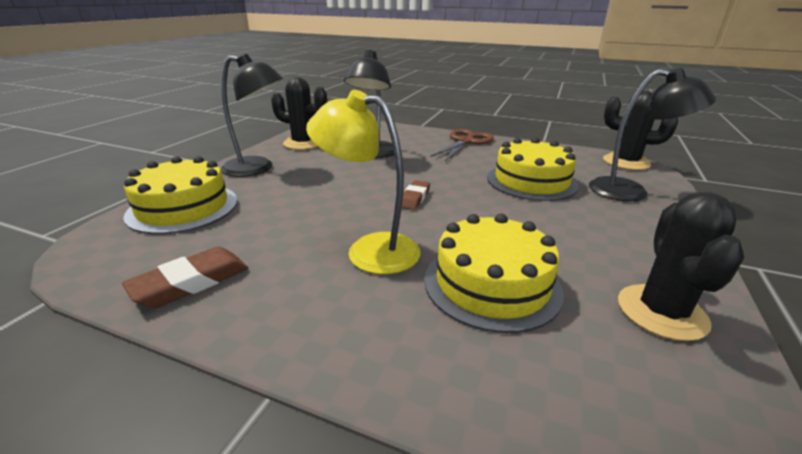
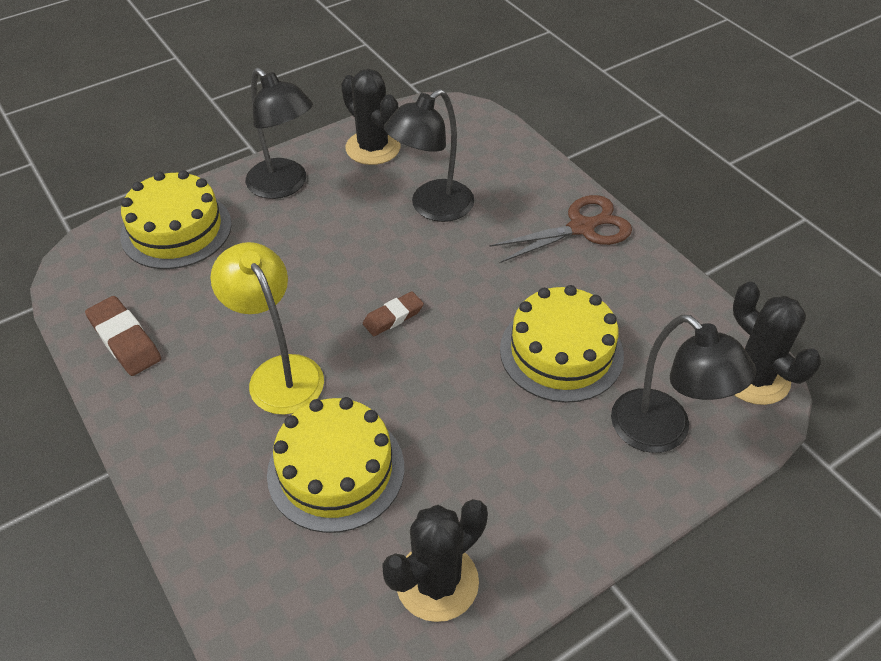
camera: 35 degrees right, 20 degrees up
brown eraser [122,246,248,308] -> brown eraser turned 60 degrees clockwise [85,296,161,376]

